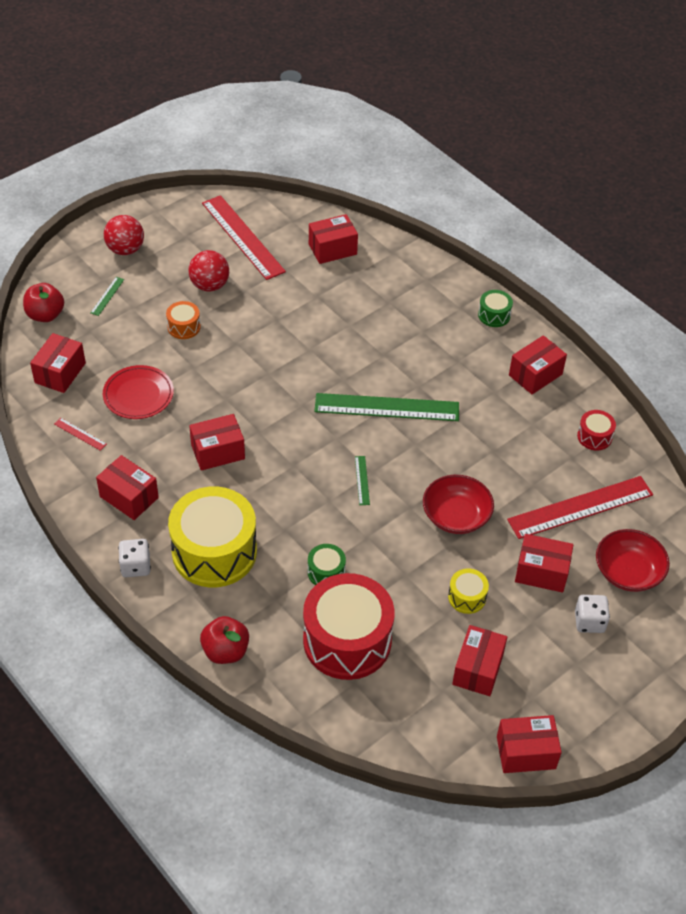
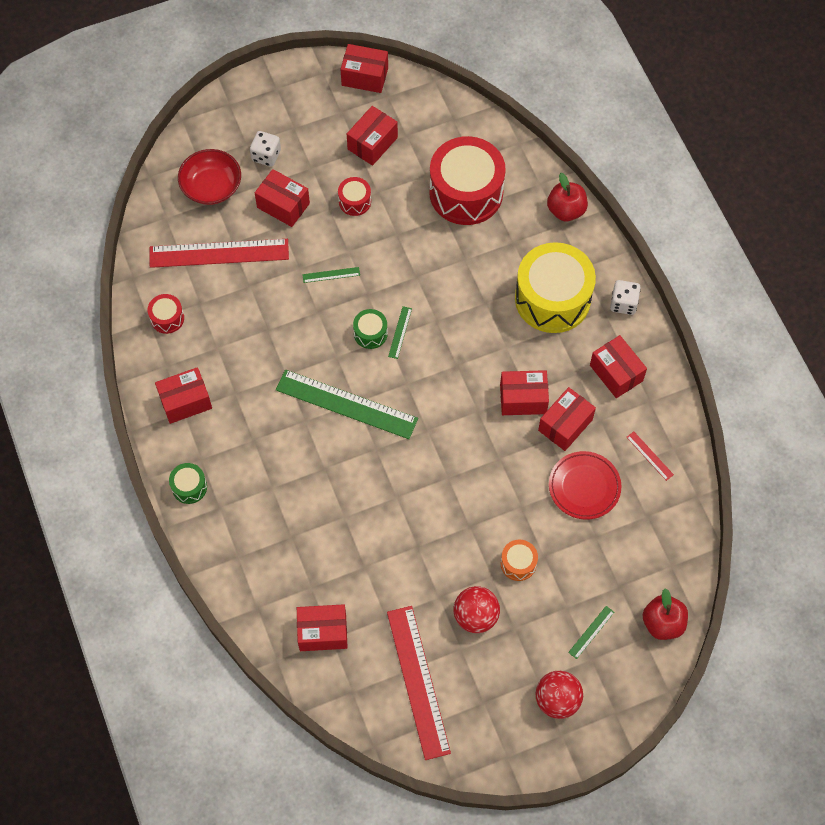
camera: 160 degrees left, 15 degrees up
red box [30,333,86,393] -> red box moved to [538,387,596,451]
green drum [308,544,346,585] -> green drum moved to [353,309,388,349]
red bowl [423,475,494,534] -> green ruler [302,267,360,283]
yellow drum [448,569,489,614] -> red drum [338,177,371,216]

